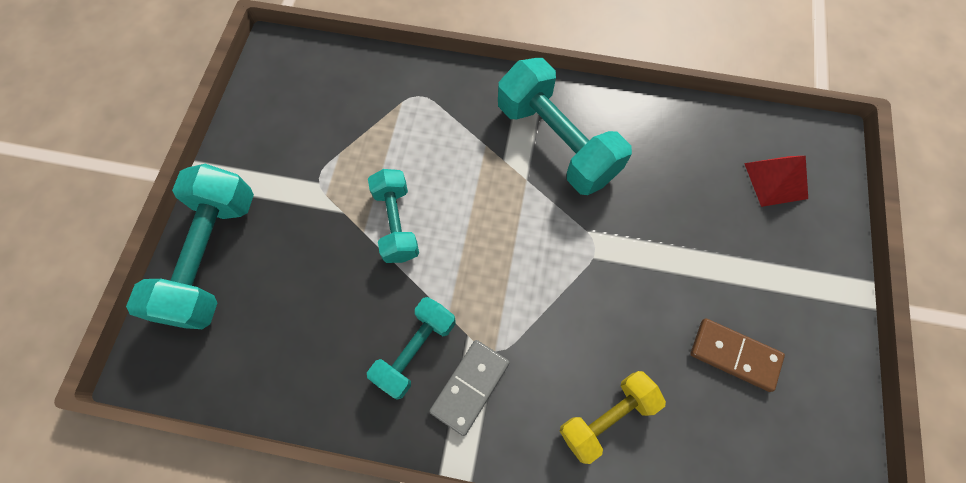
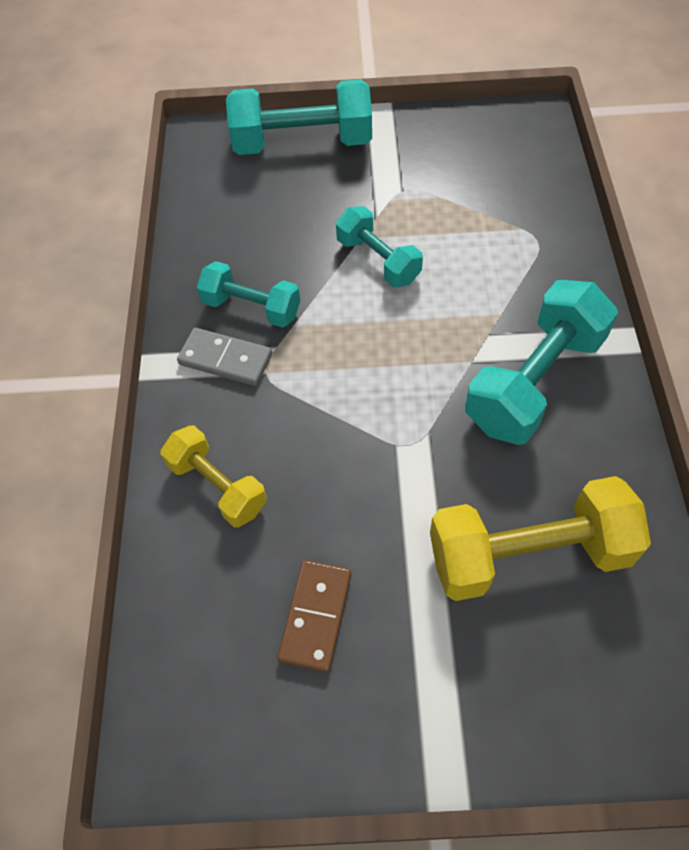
camera: 80 degrees right, 10 degrees down
turquoise dumbbell [368,169,419,263] -> turquoise dumbbell turned 75 degrees clockwise [336,206,423,288]
red pyramid [744,156,808,207] -> none
none -> yellow dumbbell [430,476,651,601]

